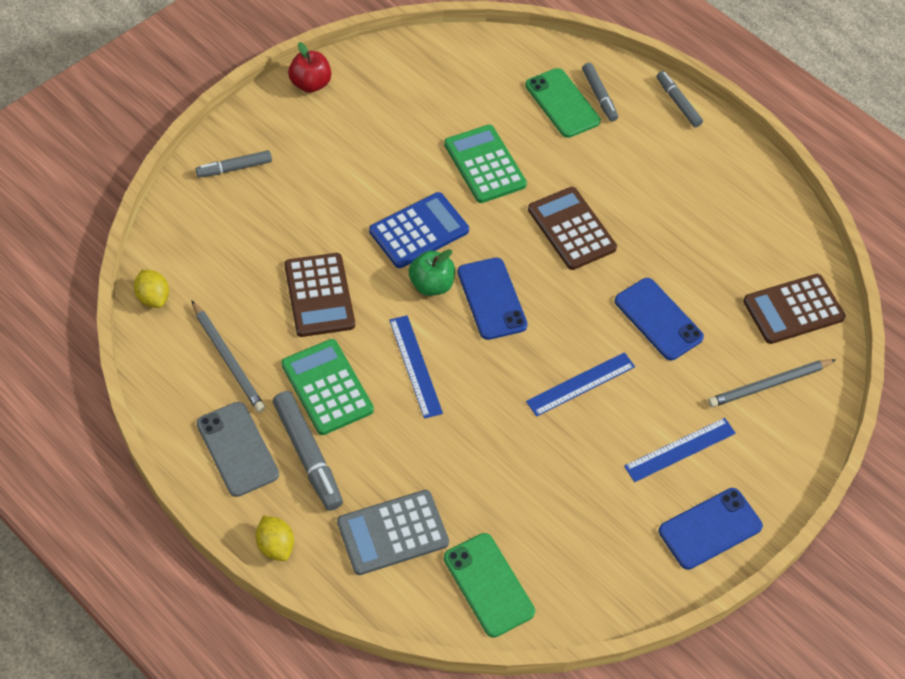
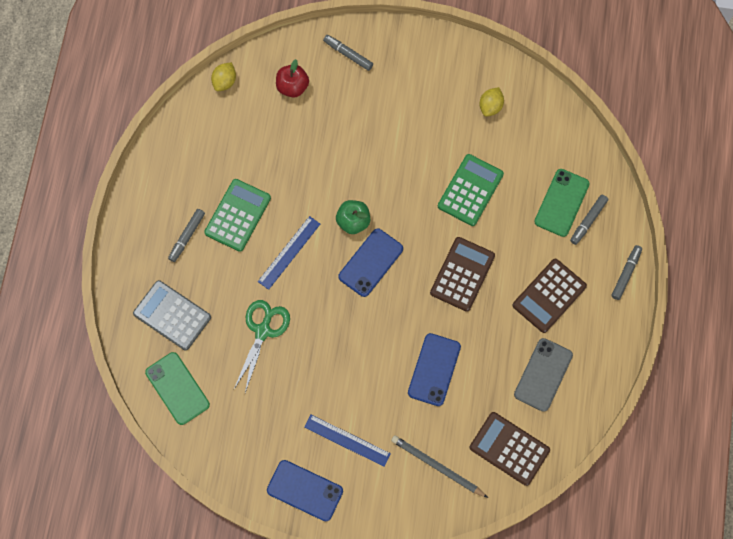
camera: 60 degrees right, 15 degrees up
grey pencil [191,300,265,412] -> none
grey phone [197,402,279,497] -> grey phone moved to [514,338,573,412]
yellow lemon [256,515,294,561] -> yellow lemon moved to [479,87,504,117]
grey marker [273,391,343,511] -> grey marker [168,209,205,262], size x0.64
brown calculator [284,253,355,337] -> brown calculator moved to [512,259,587,333]
red apple [288,42,331,93] -> red apple moved to [276,59,309,98]
blue calculator [369,192,469,268] -> none
green phone [444,533,535,638] -> green phone turned 60 degrees counterclockwise [145,352,210,425]
blue ruler [526,352,635,417] -> none
none -> green scissors [234,300,290,393]

